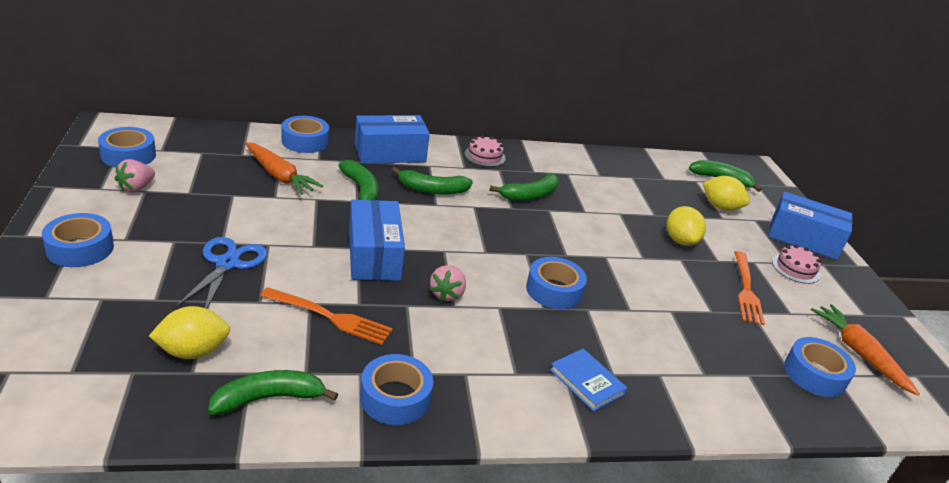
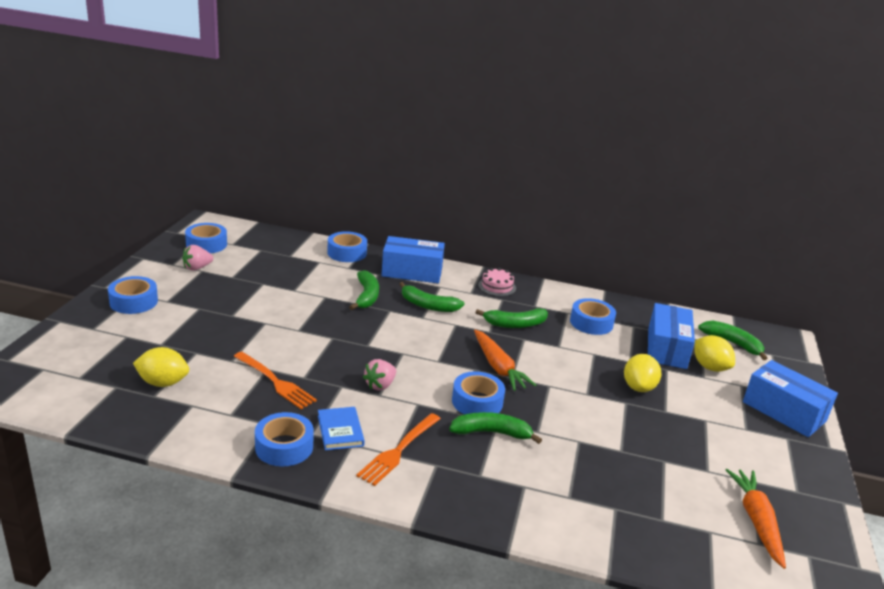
camera: 25 degrees right, 5 degrees down
blue scissors [175,237,267,309] -> none
green banana [208,370,338,415] -> green banana moved to [449,412,542,444]
orange carrot [245,142,323,195] -> orange carrot moved to [474,330,536,391]
blue box [349,200,405,281] -> blue box moved to [648,303,695,369]
blue book [550,348,627,411] -> blue book moved to [318,407,365,450]
orange fork [734,251,765,325] -> orange fork moved to [356,413,441,486]
pink cake [772,245,821,284] -> none
blue tape [784,337,856,397] -> blue tape moved to [570,298,616,335]

